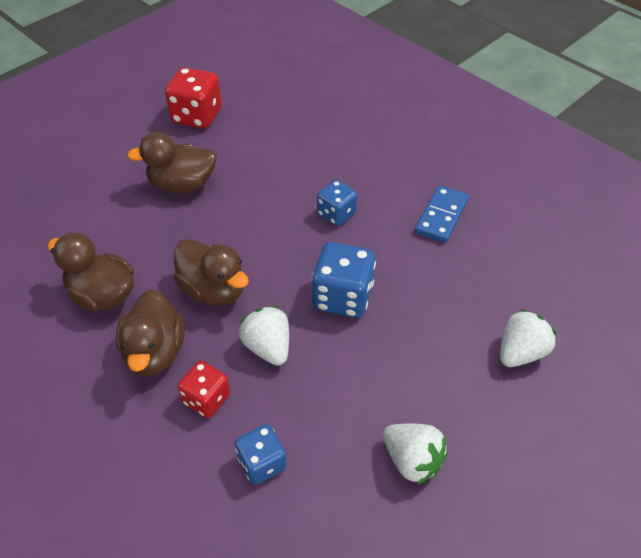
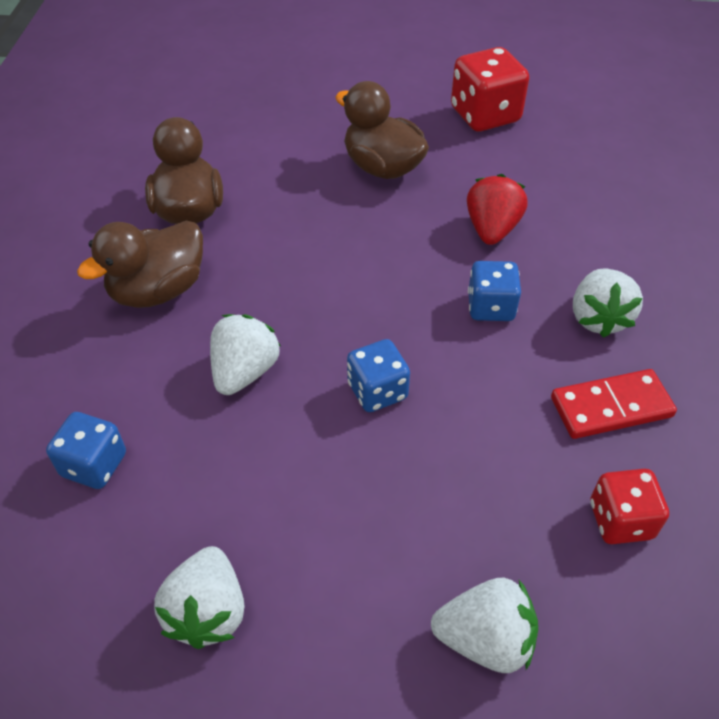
camera: 50 degrees right, 0 degrees up
brown duck [174,239,249,305] -> none
red dice [178,361,230,418] -> red dice moved to [590,469,669,544]
blue dice [312,242,376,318] -> blue dice [347,339,410,412], size x0.63
blue domino [415,185,469,243] -> red domino [551,369,677,439]
none -> red strawberry [467,174,528,245]
none -> white strawberry [573,268,643,338]

